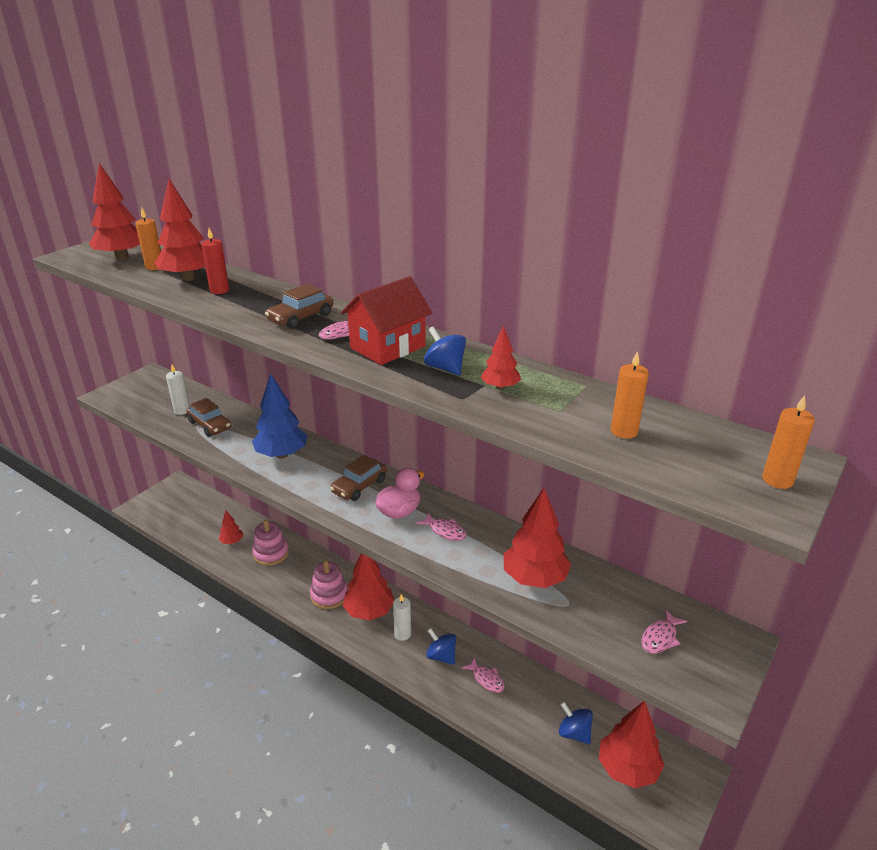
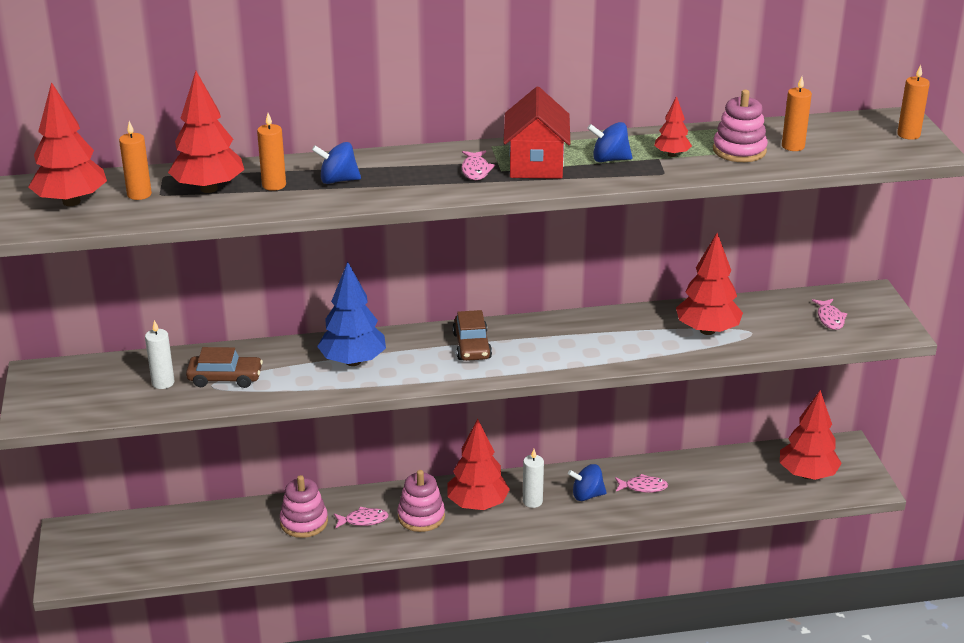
camera: 45 degrees left, 0 degrees up
red candle [201,228,229,294] -> orange candle [257,113,286,191]
red tree [219,511,244,544] -> none
brown car [265,284,333,329] -> none
pink duck [375,467,424,519] -> none
pink fish [416,513,467,541] -> pink fish moved to [334,507,389,529]
blue spinning top [559,702,593,744] -> blue spinning top moved to [312,142,361,184]
none -> pink stacking toy [713,90,768,162]

